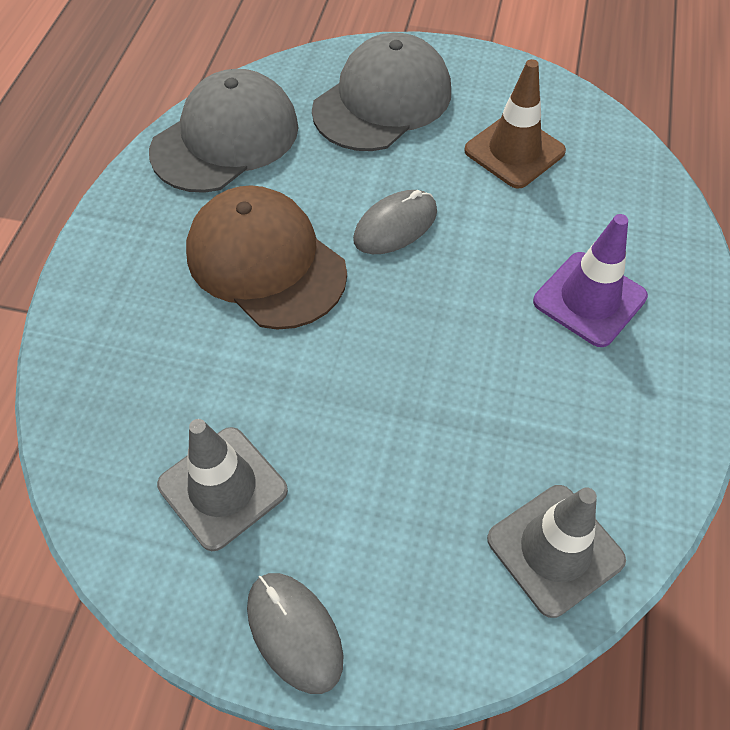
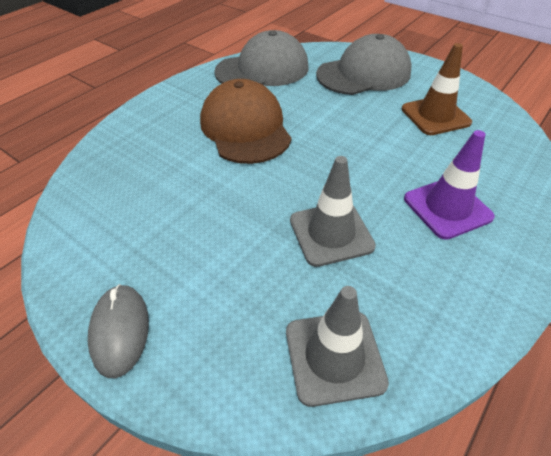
camera: 25 degrees right, 10 degrees down
grey traffic cone [157,419,288,551] -> grey traffic cone moved to [290,156,376,267]
grey mouse [353,190,437,254] -> none

